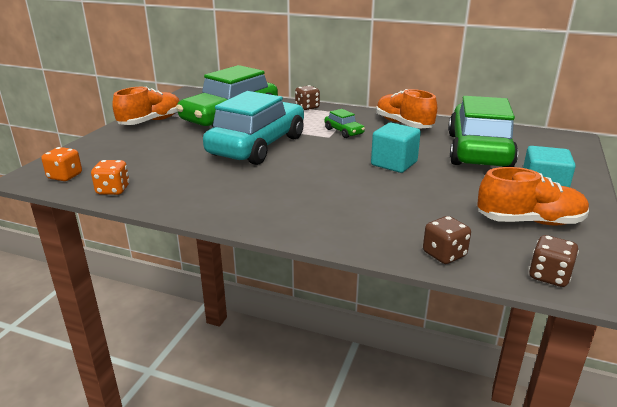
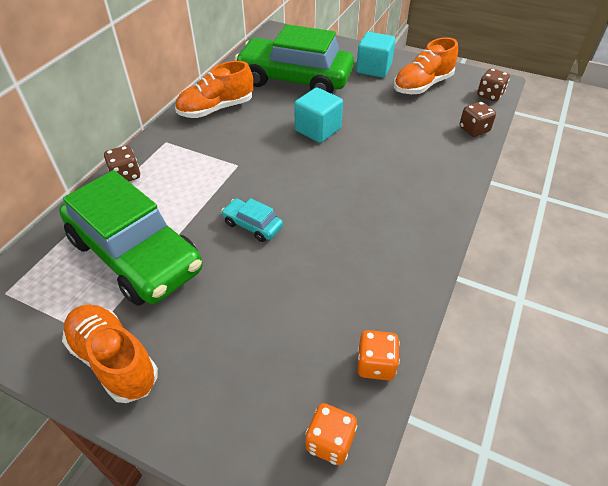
camera: 85 degrees left, 20 degrees up
turquoise car [203,91,304,165] -> turquoise car [221,198,283,242], size x0.41
green car [324,109,365,138] -> none
orange shoe [478,167,589,226] -> orange shoe turned 135 degrees counterclockwise [394,37,458,94]

